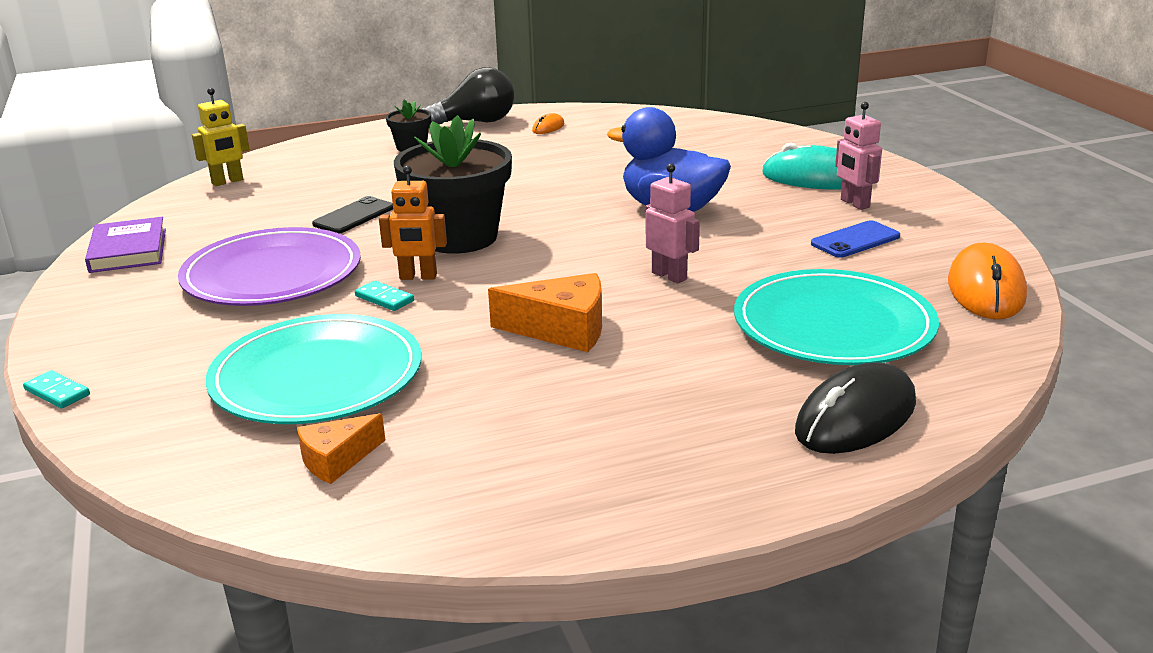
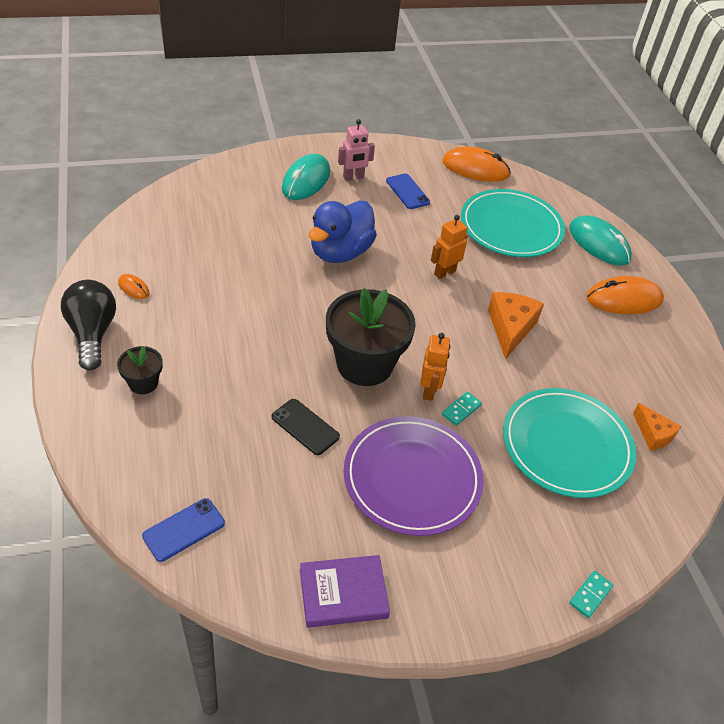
camera: 90 degrees left, 20 degrees up
yellow robot [192,88,250,186] -> blue phone [142,498,225,562]
pink robot [645,163,700,283] -> orange robot [431,215,467,279]
black mouse [795,362,916,454] -> turquoise mouse [569,216,632,266]
none -> orange mouse [586,276,664,314]

